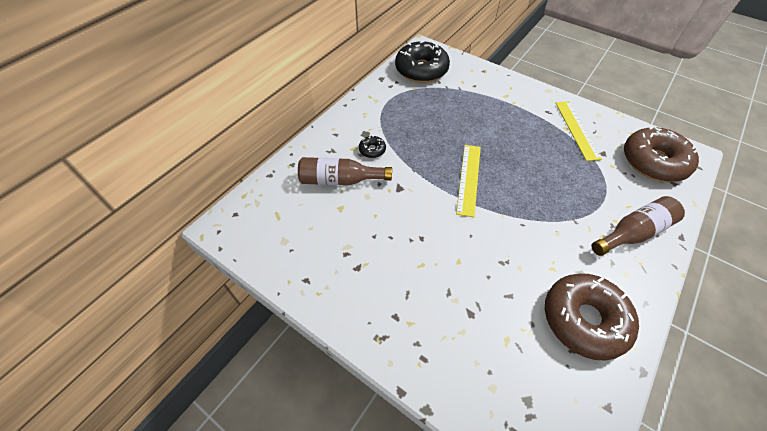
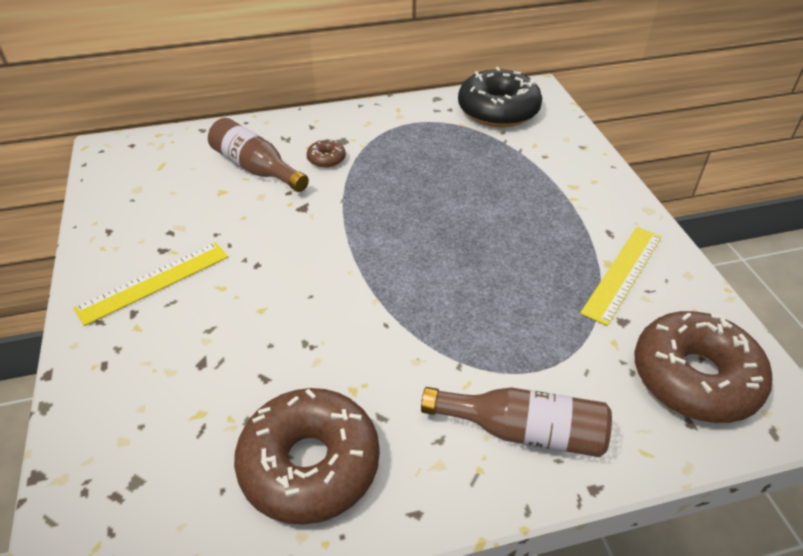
camera: 40 degrees right, 10 degrees down
black donut [359,135,386,158] -> brown donut [307,139,346,168]
yellow ruler [456,145,481,217] -> yellow ruler moved to [73,242,228,326]

